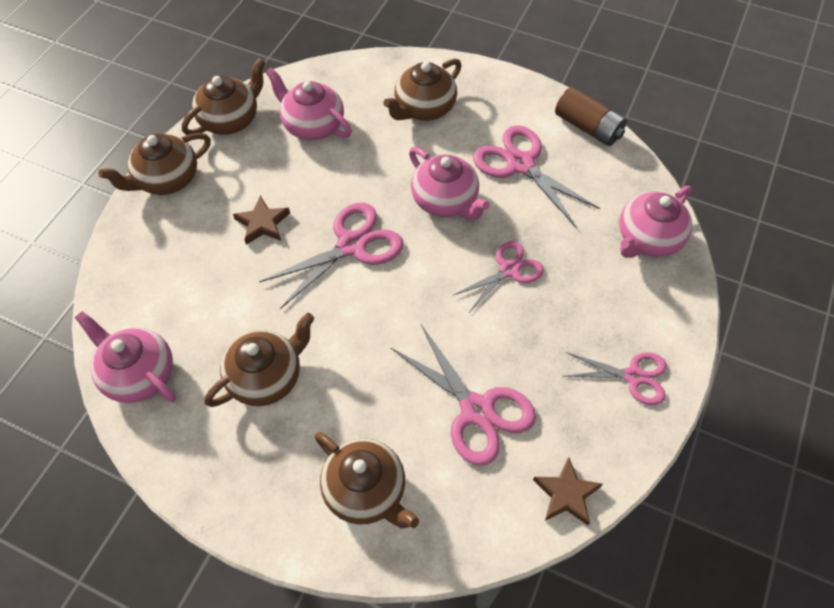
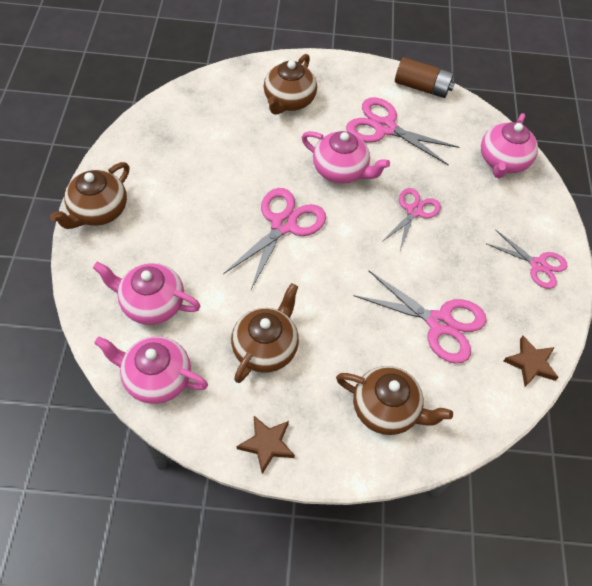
camera: 25 degrees left, 0 degrees up
brown teapot [182,58,265,135] -> none
brown star [233,195,290,245] -> brown star moved to [237,416,295,474]
pink teapot [265,67,352,140] -> pink teapot moved to [93,262,200,325]
pink scissors [565,352,666,405] -> pink scissors turned 45 degrees clockwise [486,230,567,289]

